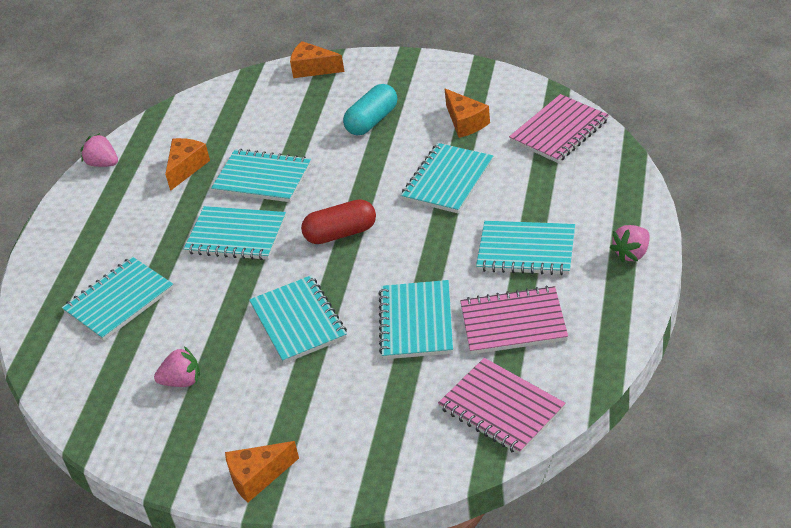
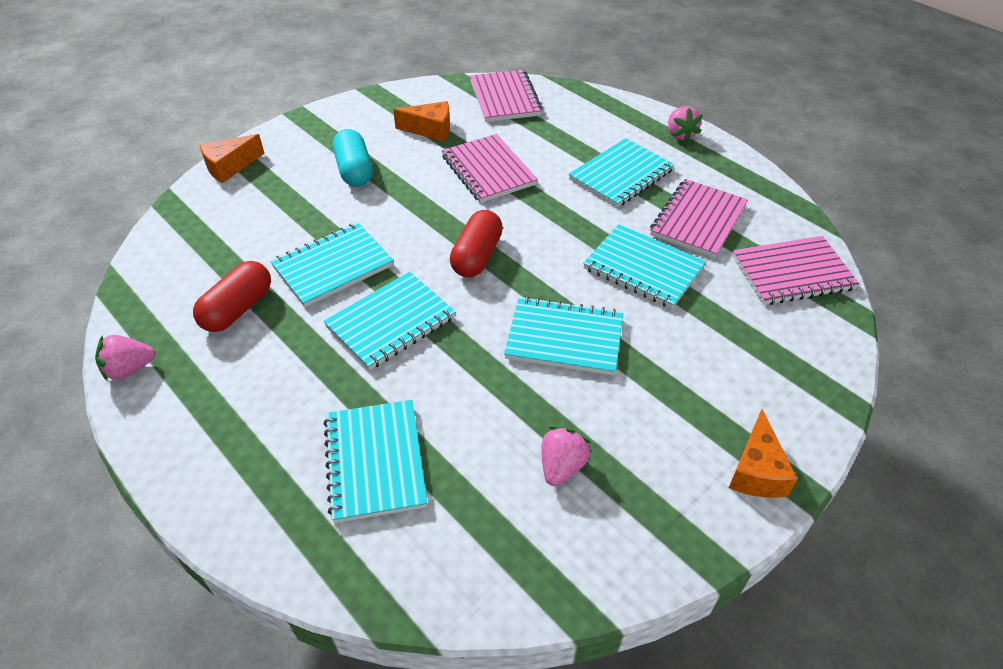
camera: 60 degrees left, 5 degrees up
orange cheese [165,138,210,191] -> red capsule [193,261,271,332]
turquoise notebook [401,143,493,213] -> pink notebook [442,134,538,203]

